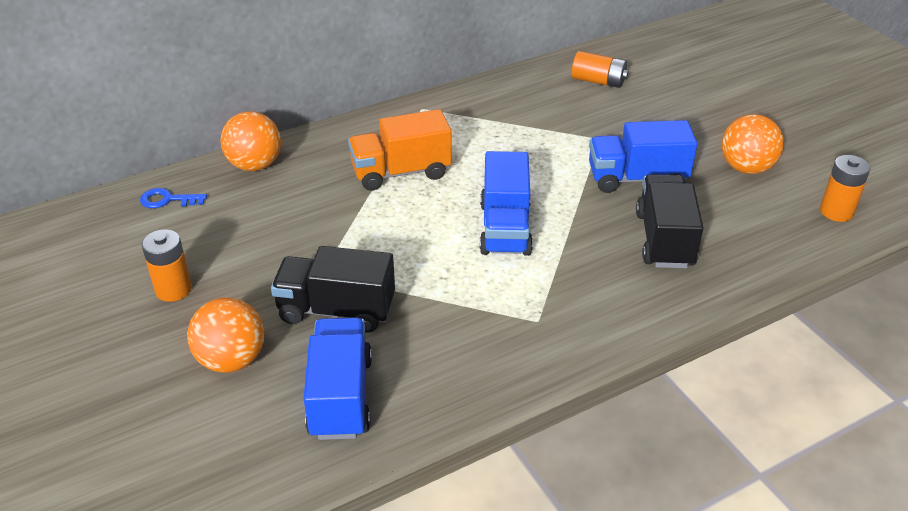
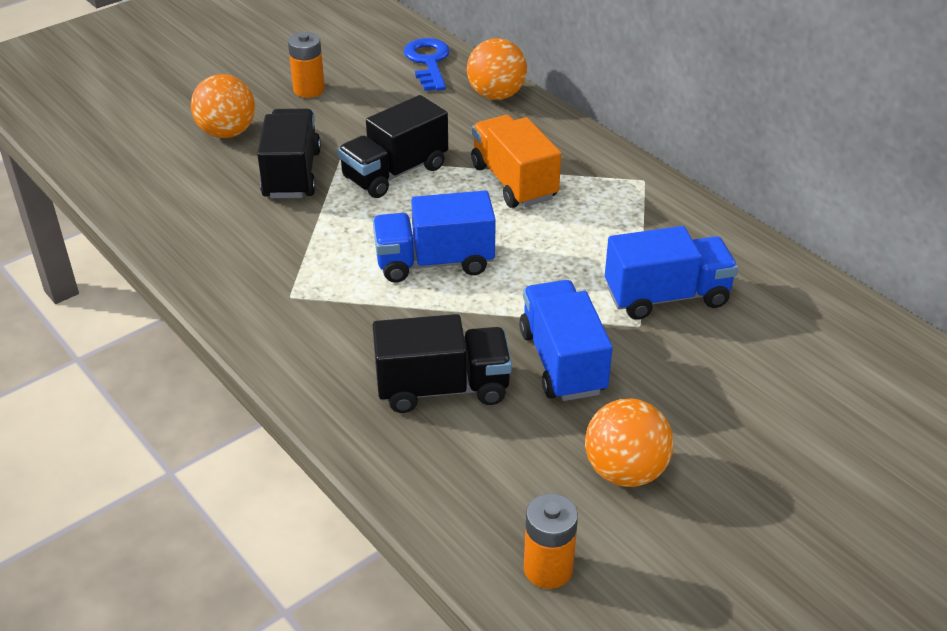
camera: 80 degrees right, 0 degrees up
blue key [140,188,207,208] -> blue key [404,38,450,91], size x1.59
blue truck [303,317,372,440] -> blue truck moved to [605,226,738,320]
orange battery [571,51,629,88] -> none
none -> black truck [338,95,448,198]

